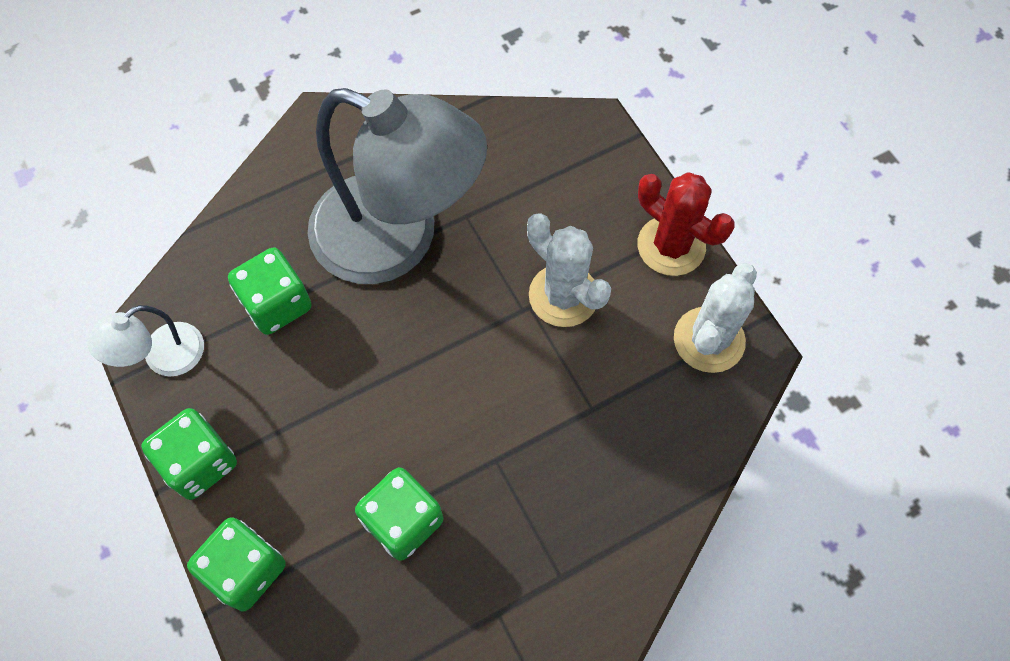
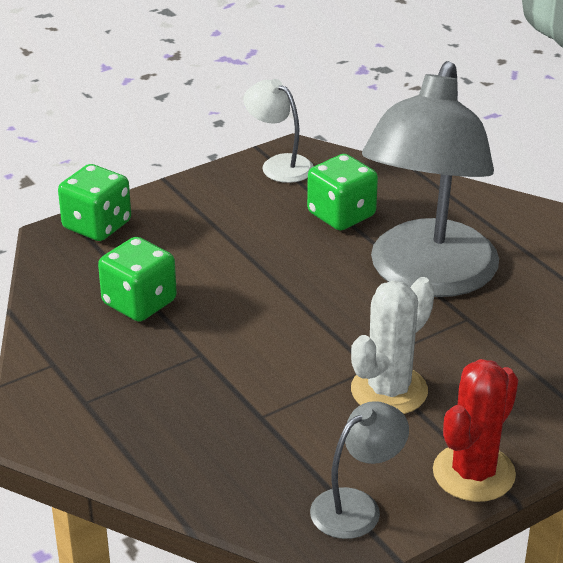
camera: 85 degrees right, 30 degrees down
green dice [141,408,237,500] -> none
white cactus [674,263,757,373] -> grey lamp [310,401,409,539]

